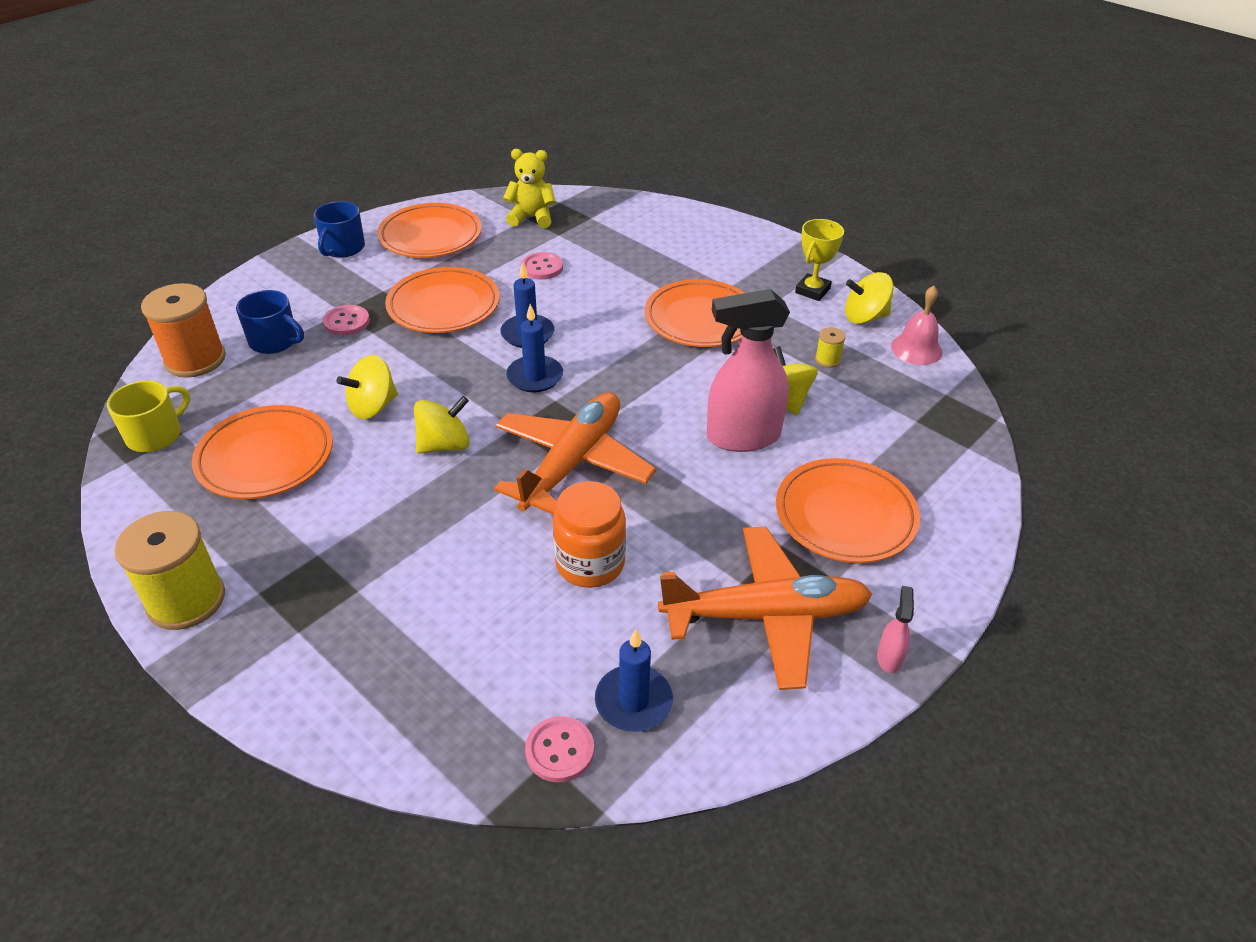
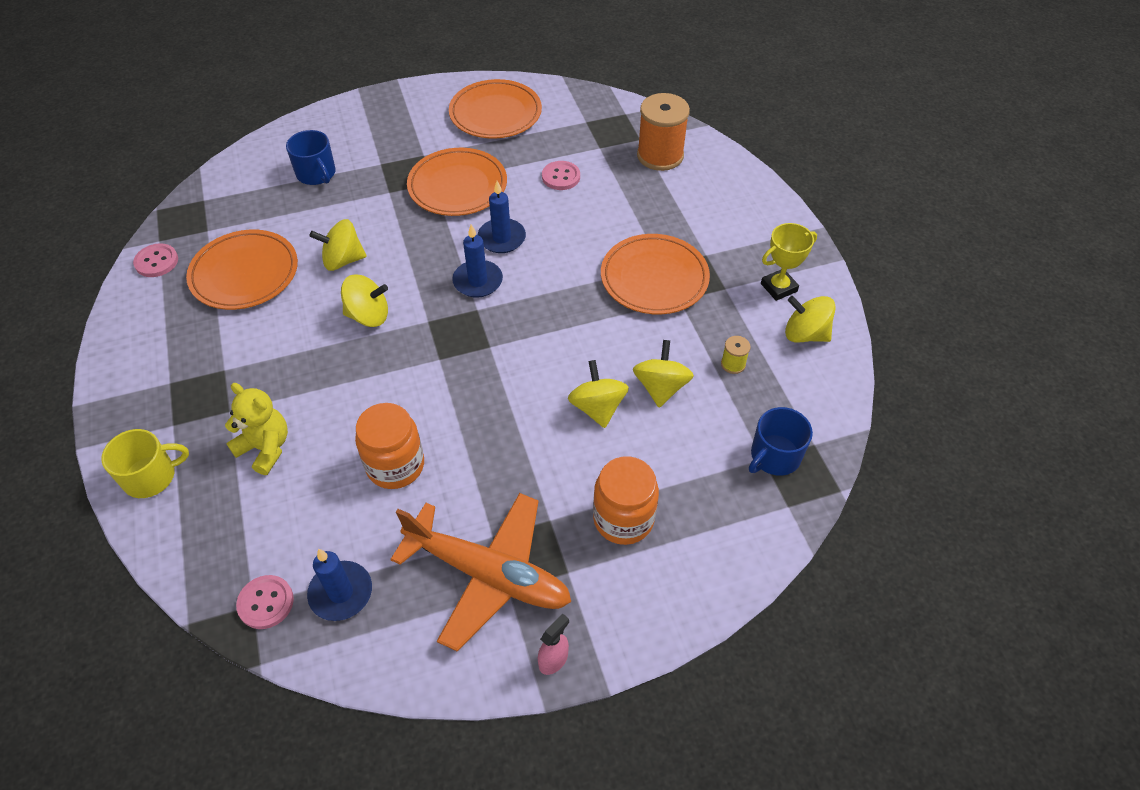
camera: 30 degrees right, 10 degrees up
yellow mug [107,380,190,452] -> yellow mug moved to [101,429,189,498]
yellow spool [114,511,225,630] -> none
orange spool [141,283,226,378] -> orange spool moved to [637,93,690,171]
blue mug [313,201,365,258] -> blue mug moved to [749,407,813,476]
pink button [323,305,370,336] -> pink button moved to [133,243,178,277]
orange plane [494,392,656,515] -> none
yellow teddy bear [503,149,556,228] -> yellow teddy bear moved to [225,383,288,475]
pink spray bottle [707,289,790,452] -> yellow spinning top [568,360,629,428]
orange plate [776,458,920,563] -> orange jar [593,456,659,545]
pink bell [891,286,943,365] -> none

